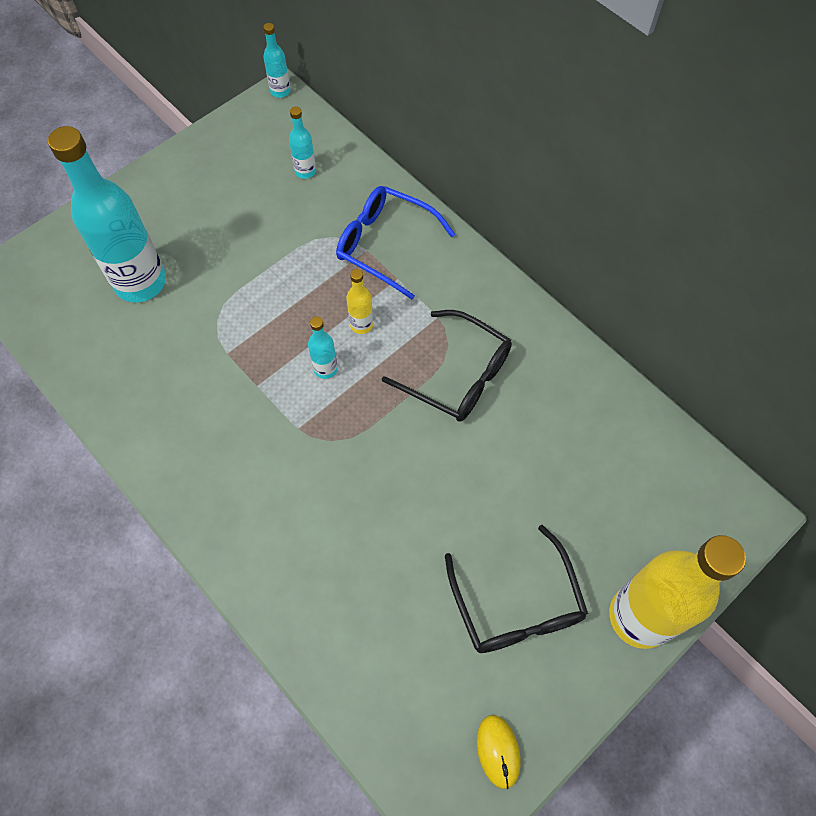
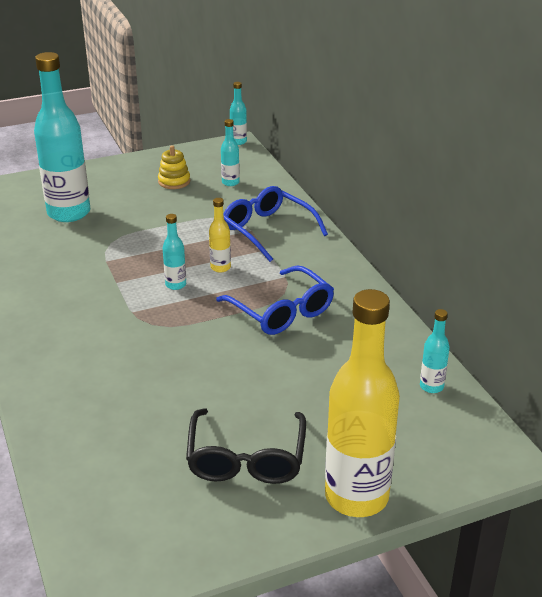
camera: 20 degrees right, 30 degrees down
black glasses [382,310,512,422] -> blue glasses [216,266,334,335]
yellow mouse [477,715,521,789] -> none
none -> yellow stacking toy [158,145,190,189]
none -> turquoise bottle [420,309,450,393]

